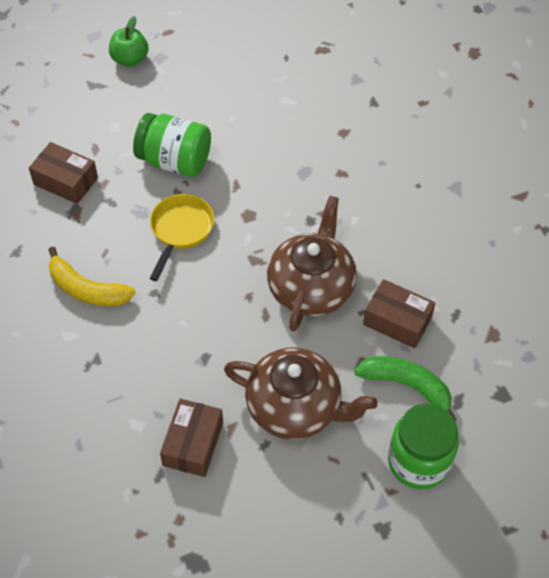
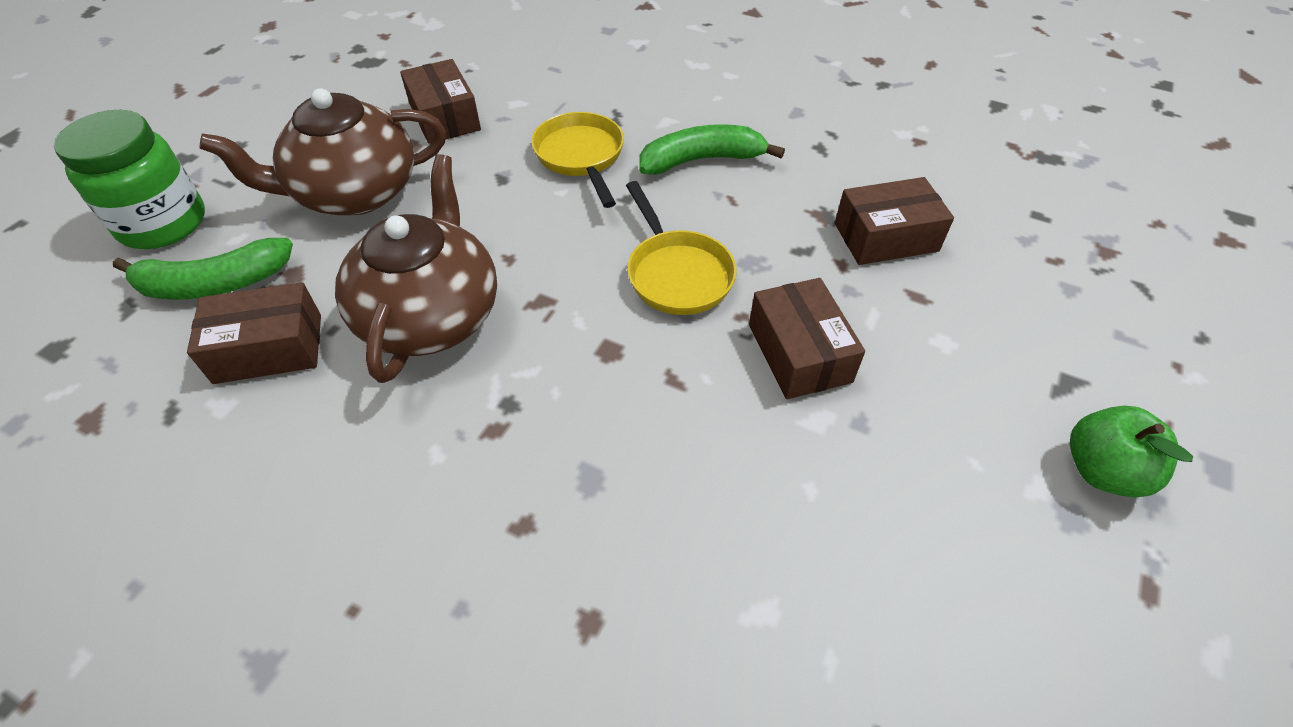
camera: 140 degrees right, 5 degrees down
yellow banana [49,247,135,306] -> green banana [639,124,785,175]
green jar [133,113,211,177] -> brown box [749,278,865,399]
brown teapot [267,196,357,332] -> brown teapot turned 150 degrees counterclockwise [335,154,497,383]
none -> yellow pan [531,112,624,208]

